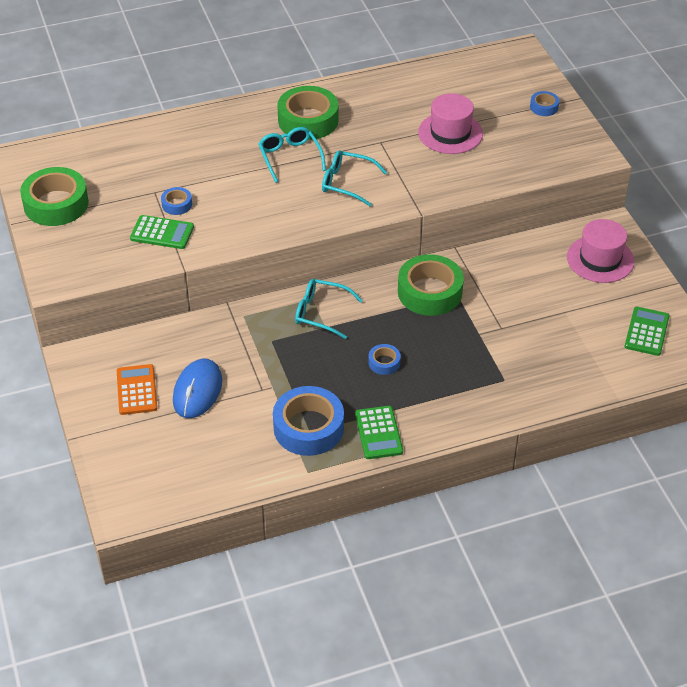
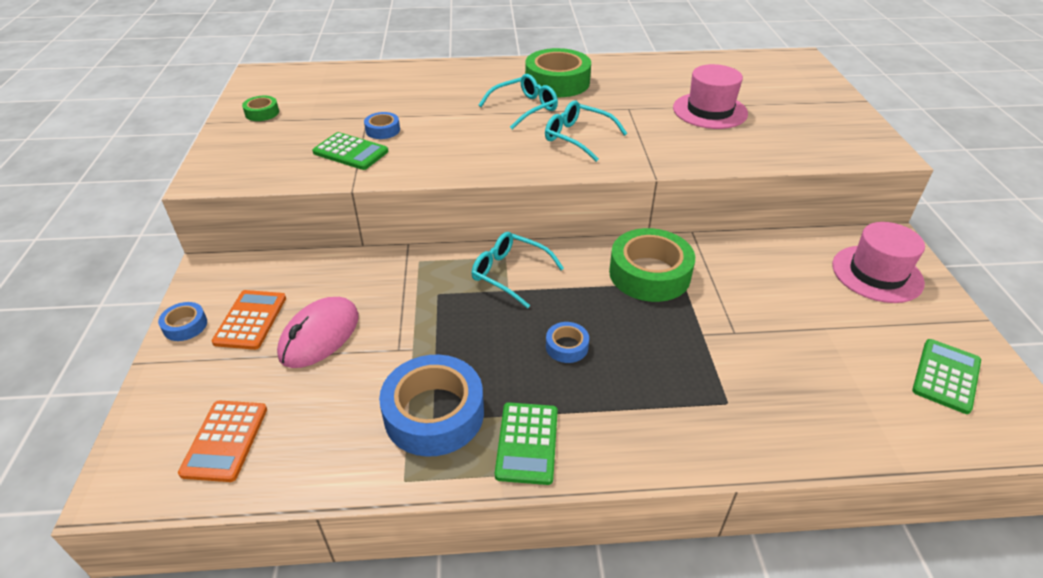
camera: 15 degrees right, 5 degrees down
green tape [20,167,89,226] -> green tape [242,96,279,121], size x0.47
blue mouse [173,358,222,418] -> pink mouse [277,297,359,368]
turquoise glasses [258,127,326,183] -> turquoise glasses turned 60 degrees clockwise [479,74,558,130]
blue tape [530,91,559,116] -> blue tape moved to [158,302,207,341]
none -> orange calculator [178,401,267,482]

